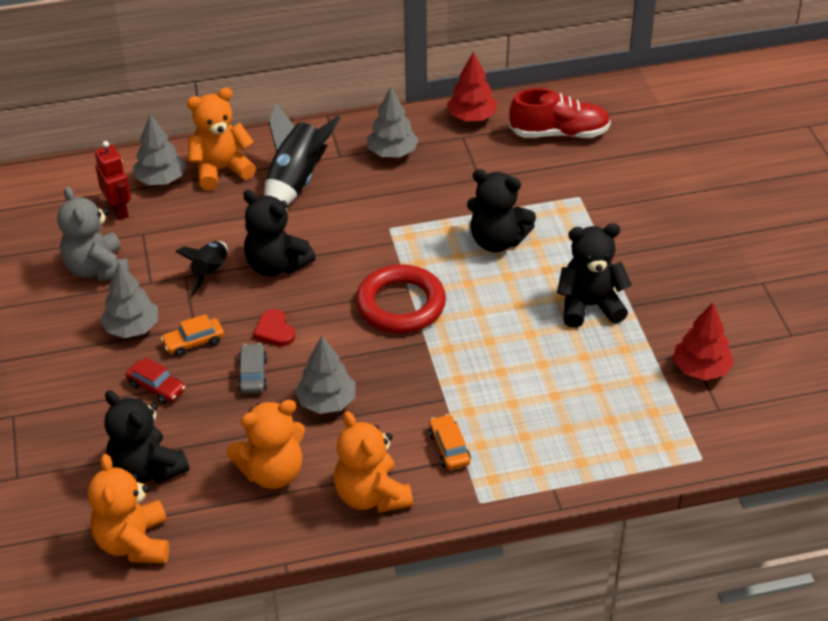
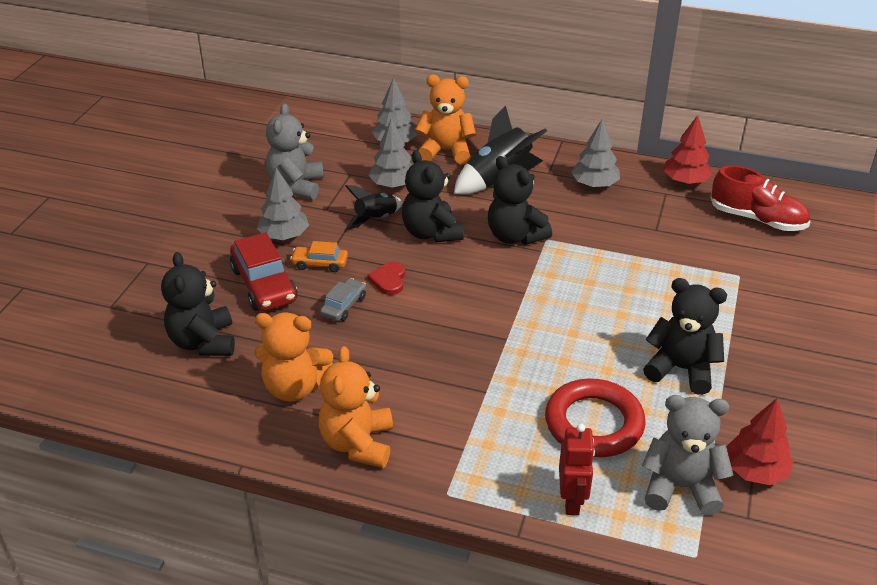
camera: 30 degrees right, 5 degrees down
orange teddy bear [88,454,169,564] -> none
red robot [95,141,131,220] -> red robot moved to [559,424,595,515]
red car [126,357,185,404] -> red car [230,232,297,311], size x1.80
grey tree [295,336,356,414] -> grey tree moved to [369,118,413,188]
red ring [356,264,446,333] -> red ring moved to [545,379,646,457]
orange car [429,414,471,470] -> none
black teddy bear [467,169,536,252] -> black teddy bear moved to [488,156,552,245]
none -> grey teddy bear [642,395,733,516]

